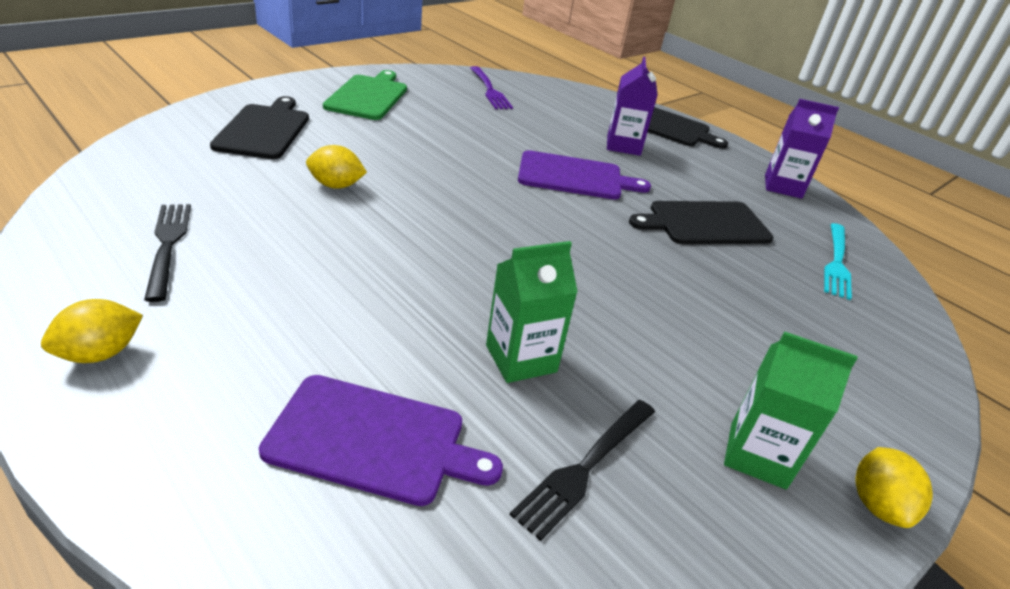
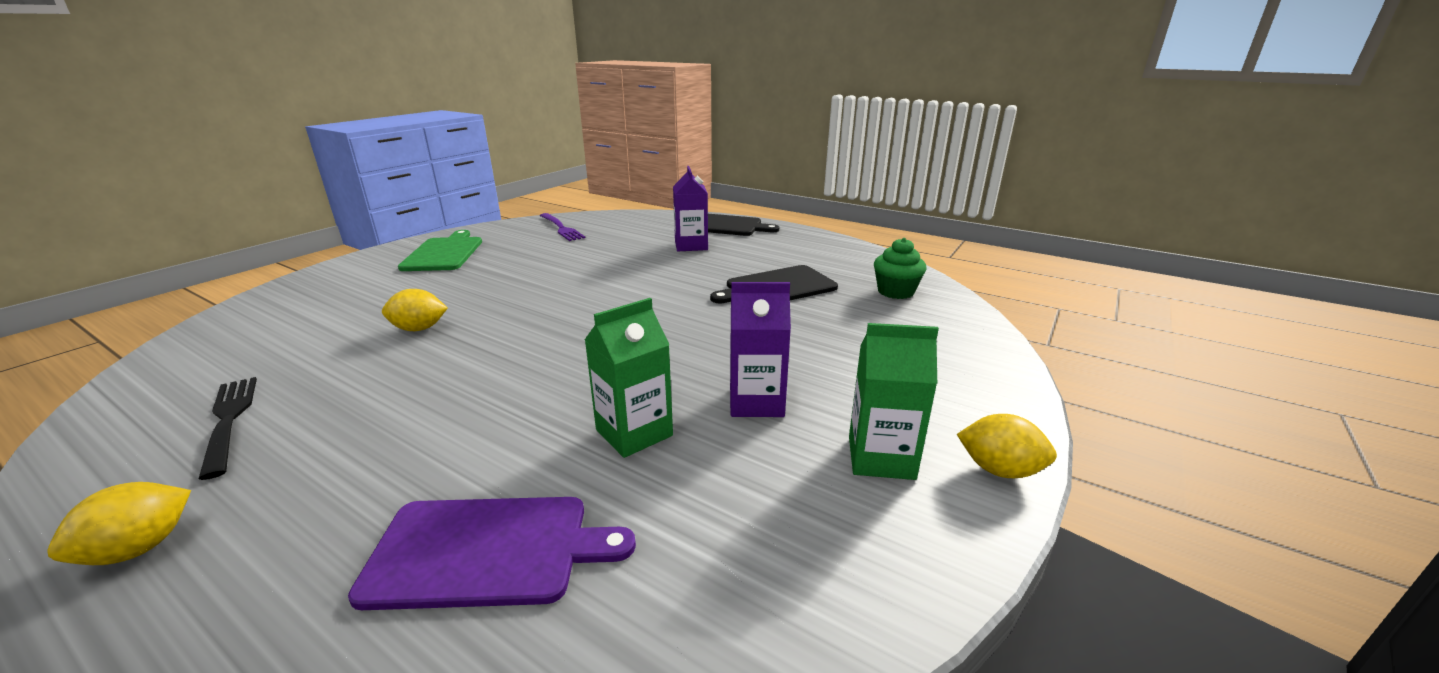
camera: 10 degrees left, 10 degrees down
black cutting board [210,96,309,159] -> none
black fork [509,400,655,541] -> none
purple cutting board [518,150,651,200] -> none
purple carton [765,99,839,199] -> purple carton moved to [730,282,791,417]
turquoise fork [824,223,852,300] -> green cupcake [874,238,926,299]
yellow lemon [855,447,933,528] -> yellow lemon turned 60 degrees counterclockwise [957,414,1057,478]

